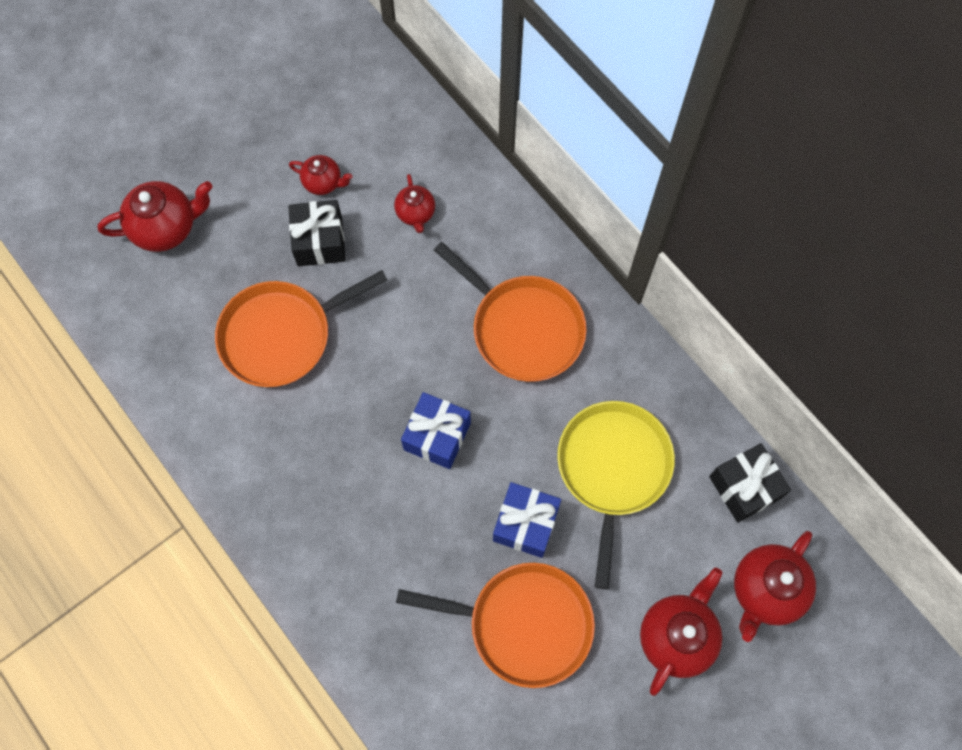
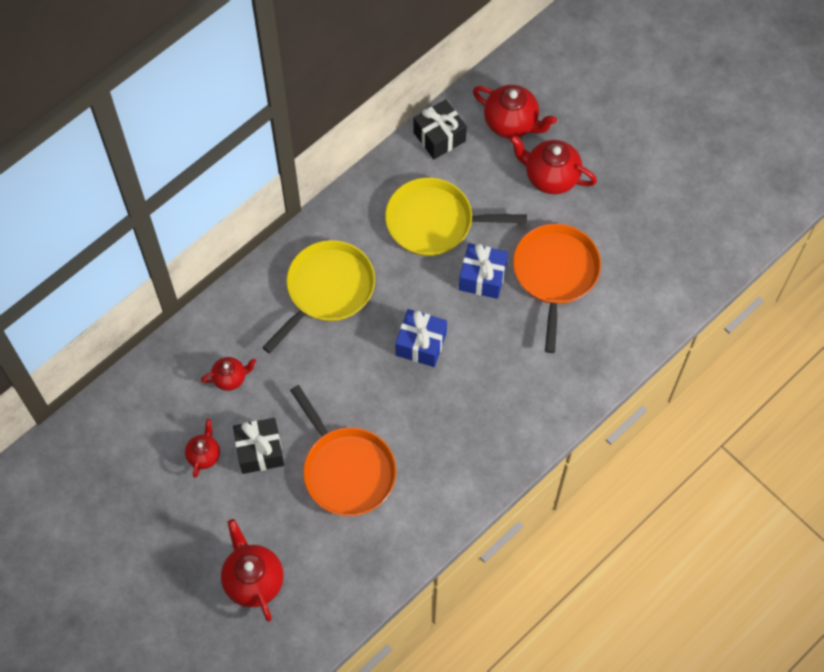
camera: 95 degrees left, 5 degrees down
orange pan [434,242,587,382] -> yellow pan [262,240,375,353]

